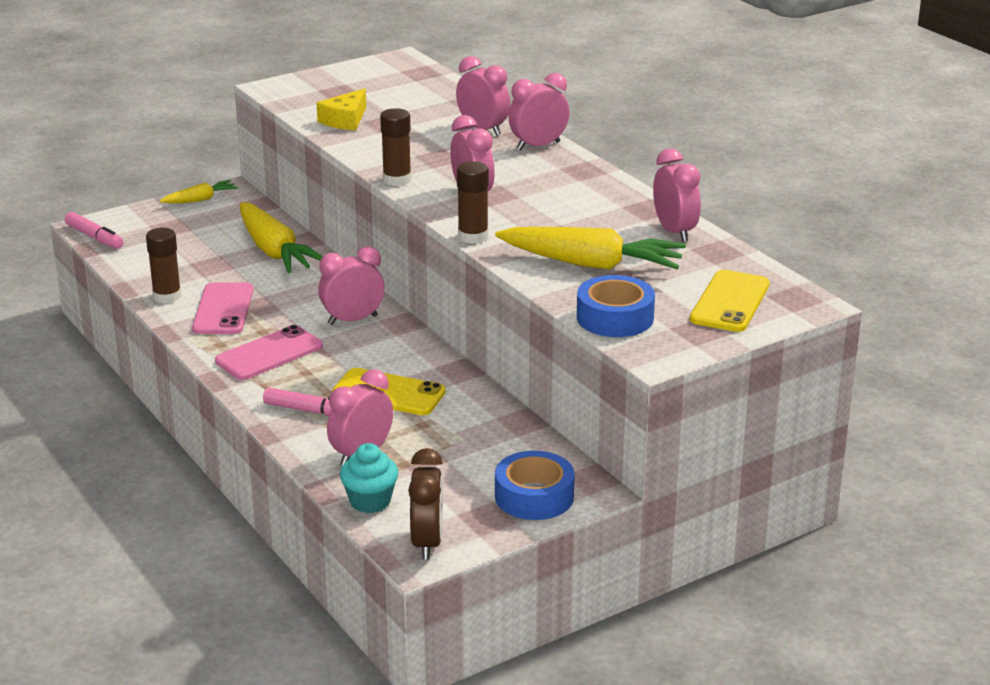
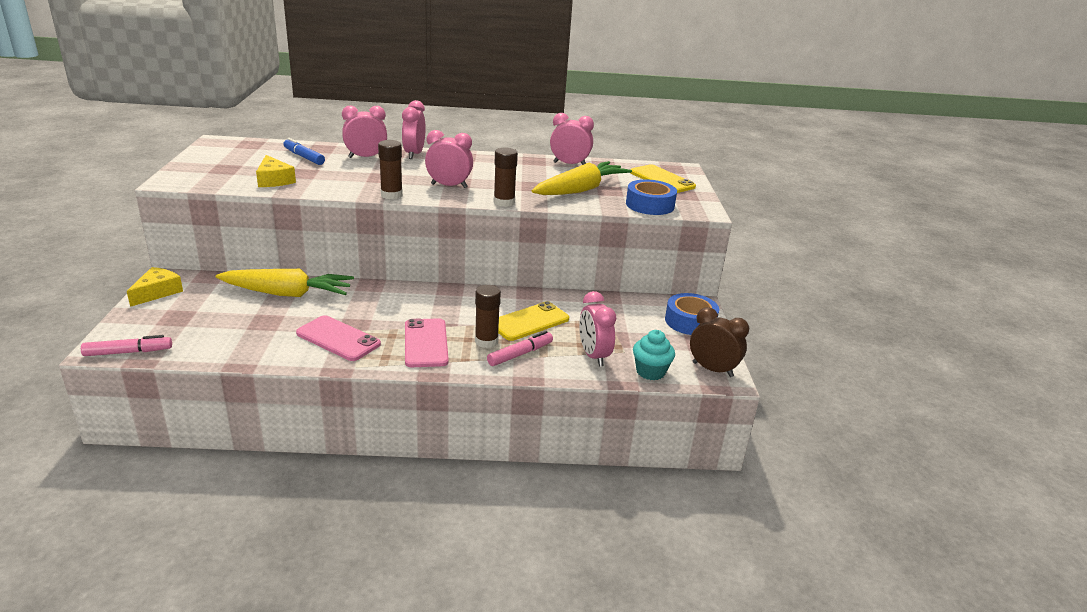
camera: 60 degrees left, 0 degrees up
brown glue stick [146,228,181,303] -> brown glue stick moved to [475,285,501,348]
yellow carrot [160,180,238,203] -> yellow cheese [127,267,183,307]
pink clock [318,246,385,325] -> none
none -> blue marker [283,138,325,165]

